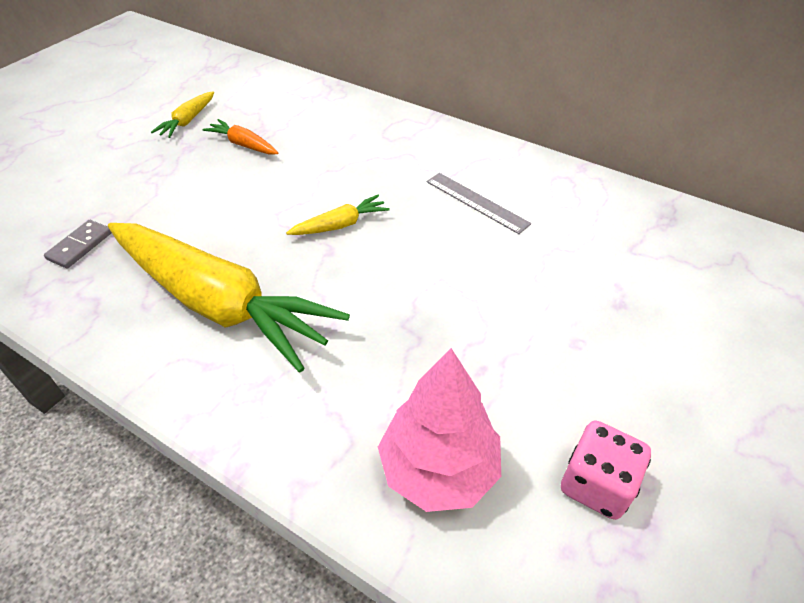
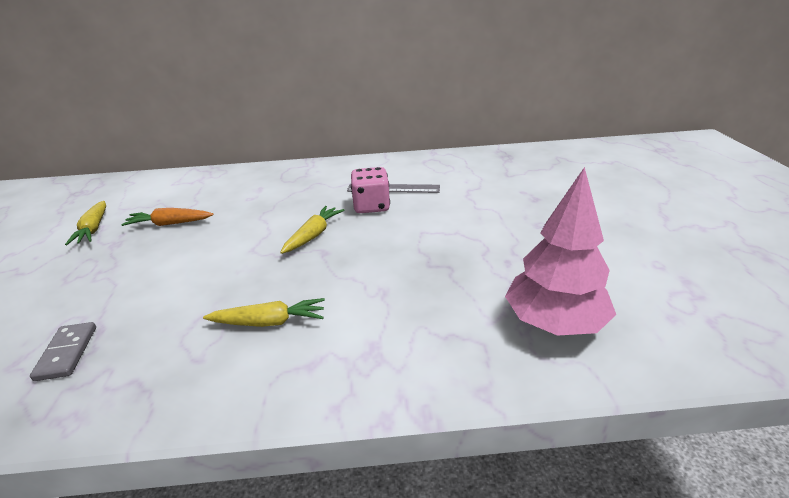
camera: 35 degrees left, 15 degrees down
yellow carrot [108,223,350,372] -> yellow carrot [203,298,325,327], size x0.41
pink dice [561,420,651,520] -> pink dice moved to [351,167,390,213]

